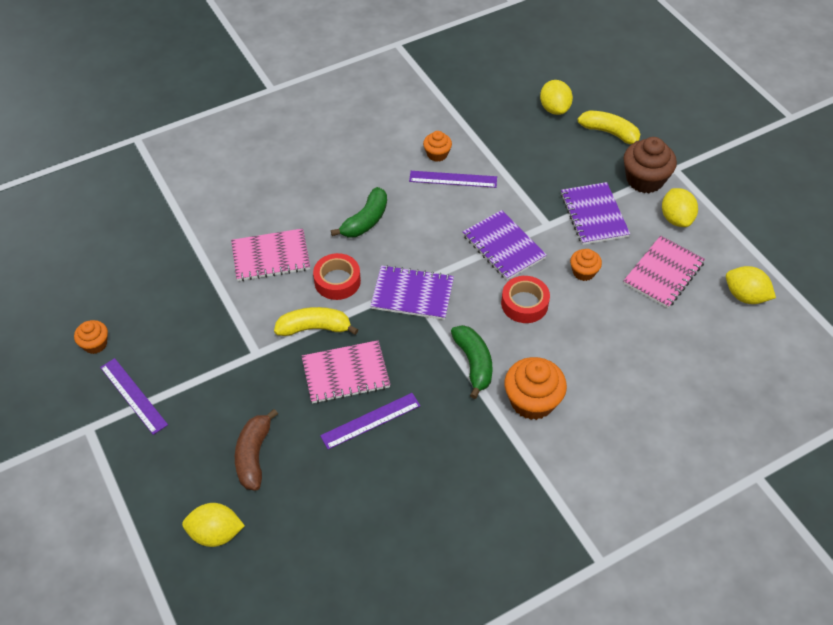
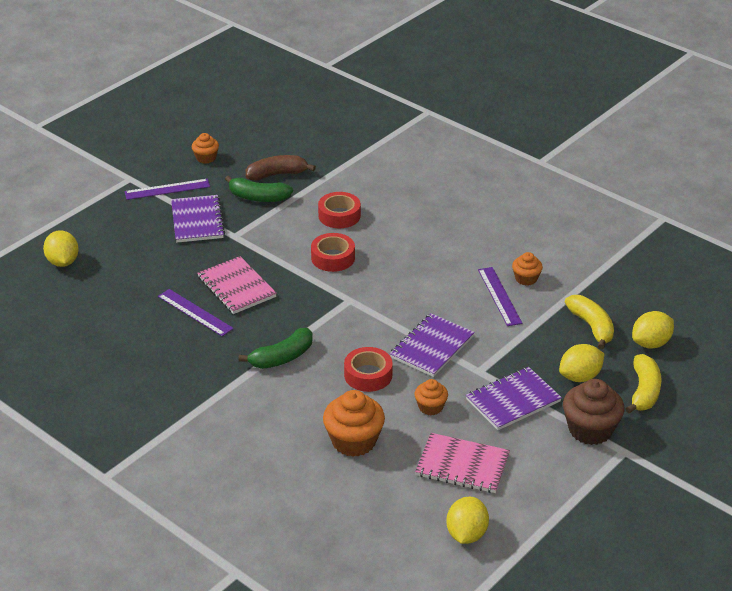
camera: 70 degrees right, 15 degrees down
purple ruler [100,358,168,435] -> purple ruler turned 45 degrees clockwise [125,179,210,200]
pink notebook [231,228,310,281] -> red tape [318,192,361,228]
brown banana [235,409,278,491] -> brown banana moved to [246,155,316,181]
yellow banana [274,307,358,336] -> yellow banana moved to [565,295,614,350]
green banana [331,187,387,237] -> green banana moved to [225,175,293,202]
purple notebook [370,265,454,320] -> purple notebook moved to [171,195,225,243]
orange cupcake [504,357,567,420] -> orange cupcake moved to [323,390,385,457]
yellow lemon [662,188,698,227] -> yellow lemon moved to [559,344,605,382]

